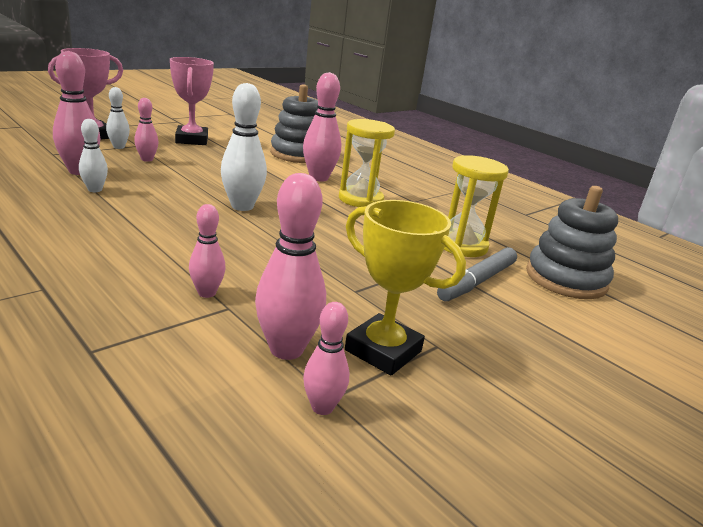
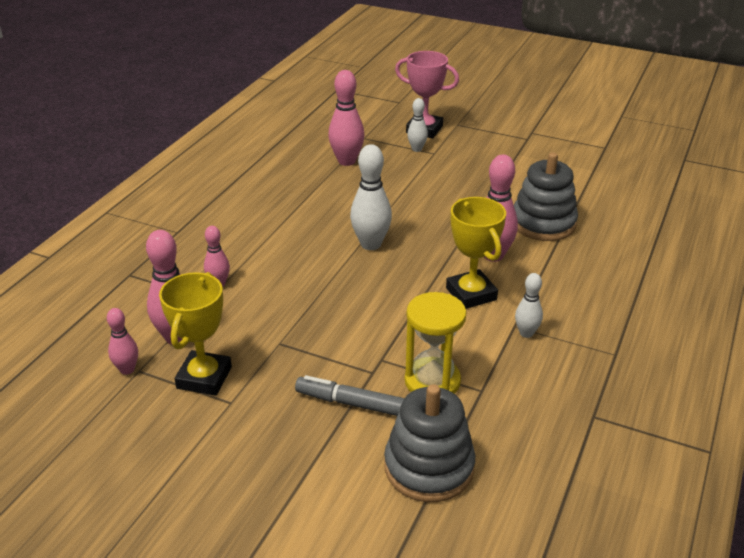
camera: 70 degrees right, 10 degrees up
white bowling pin [79,119,108,192] -> white bowling pin moved to [515,273,543,338]
pink bowling pin [134,98,159,162] -> none
pink trophy [170,57,214,145] -> none
yellow hourglass [339,119,395,207] -> yellow trophy [446,197,506,309]

